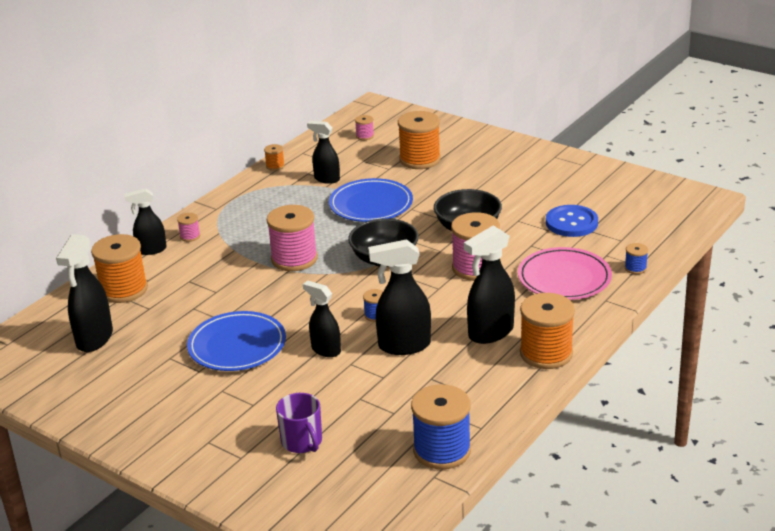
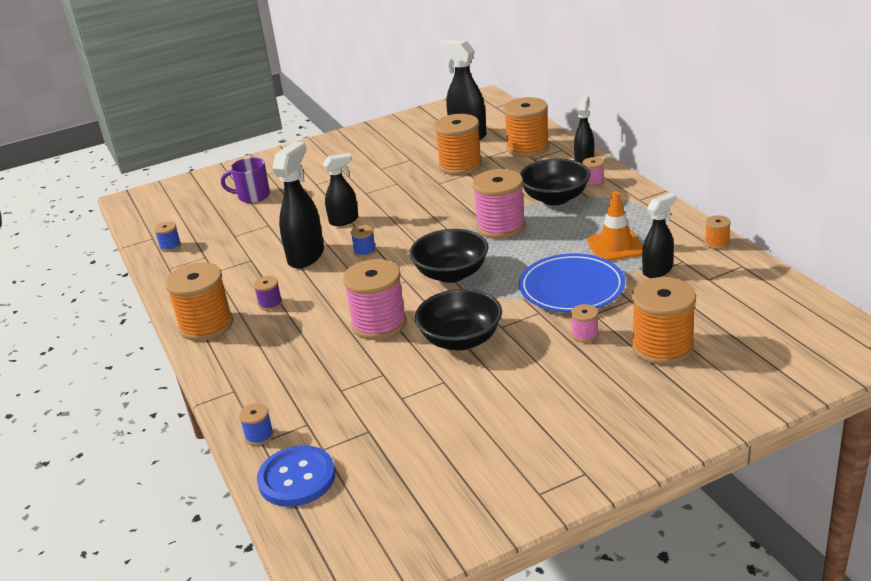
camera: 120 degrees right, 0 degrees up
blue plate [187,311,286,371] -> none
pink spool [355,115,374,140] -> pink spool moved to [571,304,599,343]
blue spool [411,384,471,469] -> blue spool [154,221,181,252], size x0.46
black spray bottle [464,226,515,344] -> purple spool [254,276,282,311]
pink plate [518,247,612,300] -> none
blue button [546,205,598,237] -> blue button moved to [257,445,335,507]
none -> orange spool [434,114,482,175]
none -> black bowl [520,159,590,205]
none -> orange traffic cone [587,191,643,261]

